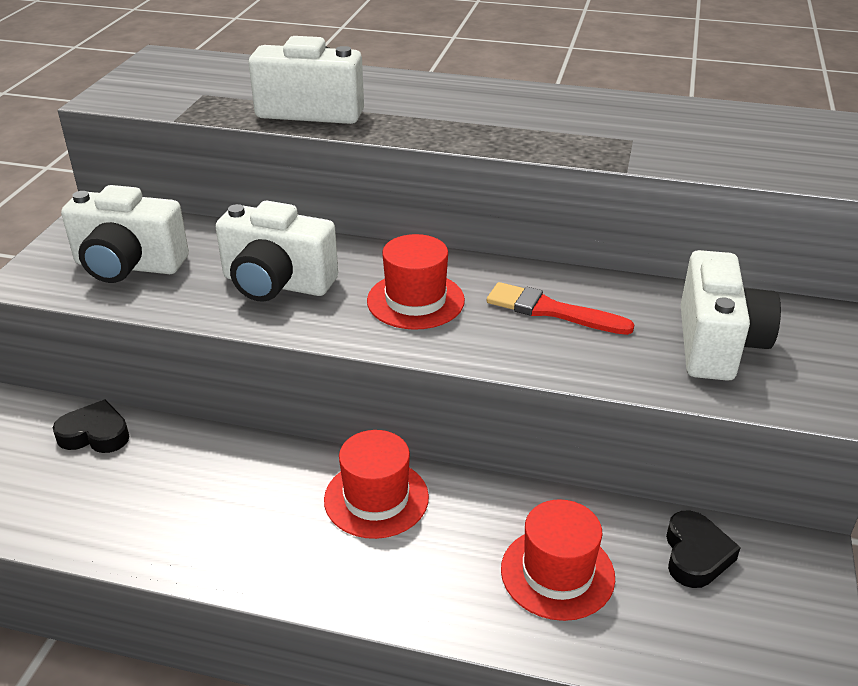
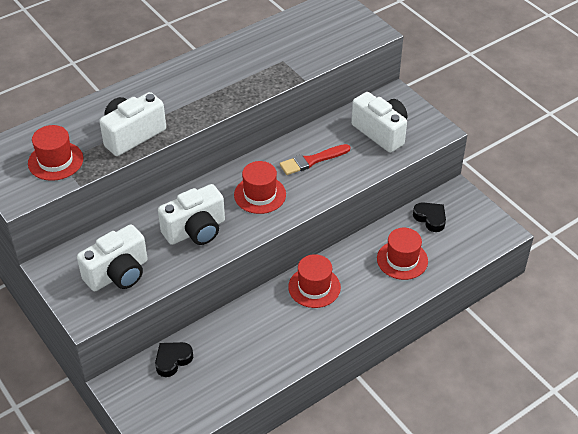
camera: 50 degrees left, 10 degrees up
none -> red hat [28,125,83,181]

